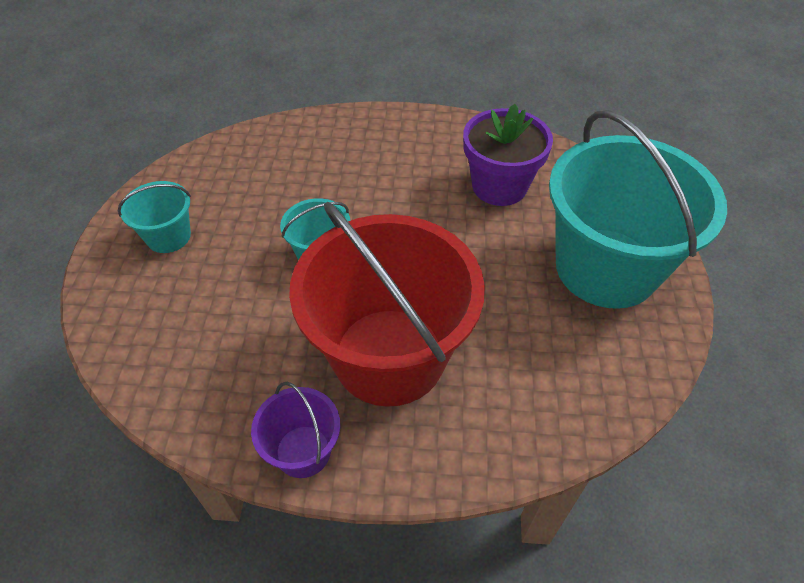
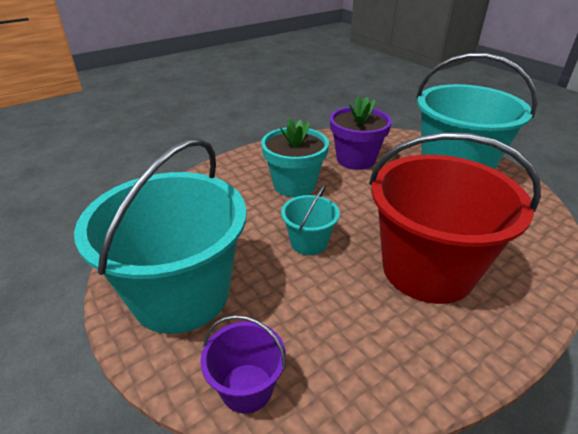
camera: 40 degrees left, 15 degrees down
turquoise bucket [118,181,191,253] -> turquoise bucket [74,138,247,334], size x2.24
purple bucket [251,382,340,478] -> purple bucket moved to [200,315,286,413]
none -> turquoise flower pot [261,118,329,197]

